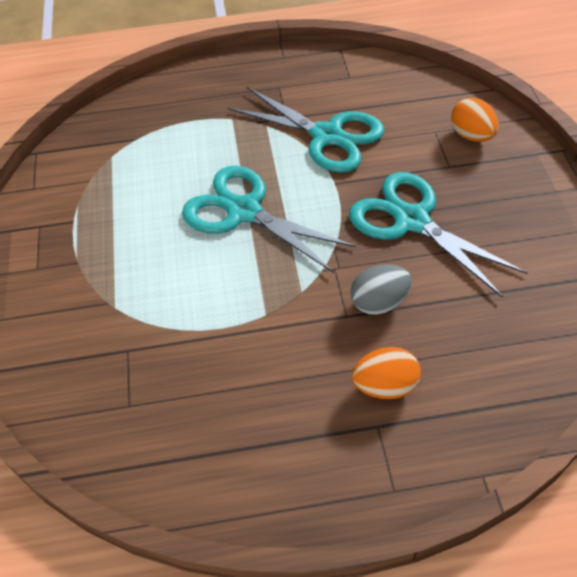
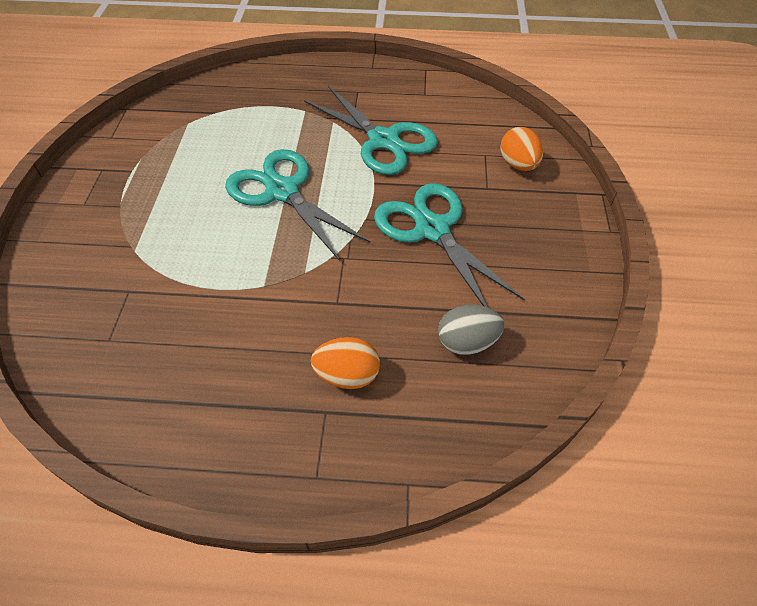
camera: 10 degrees right, 0 degrees up
grey egg [351,264,412,315] -> grey egg moved to [438,305,504,355]

